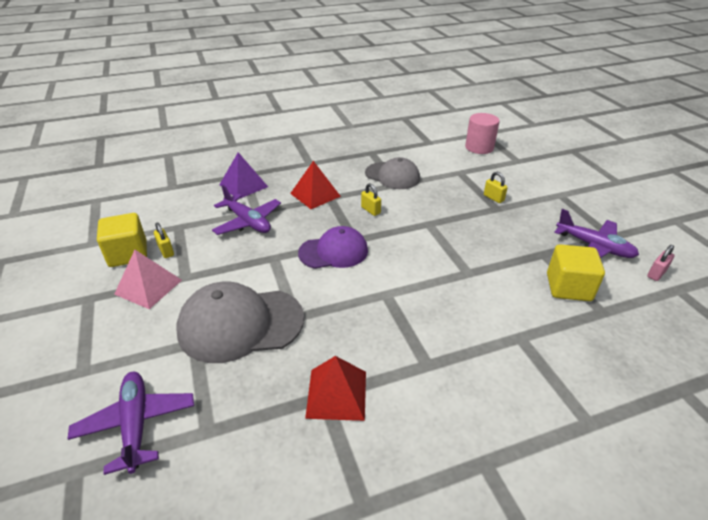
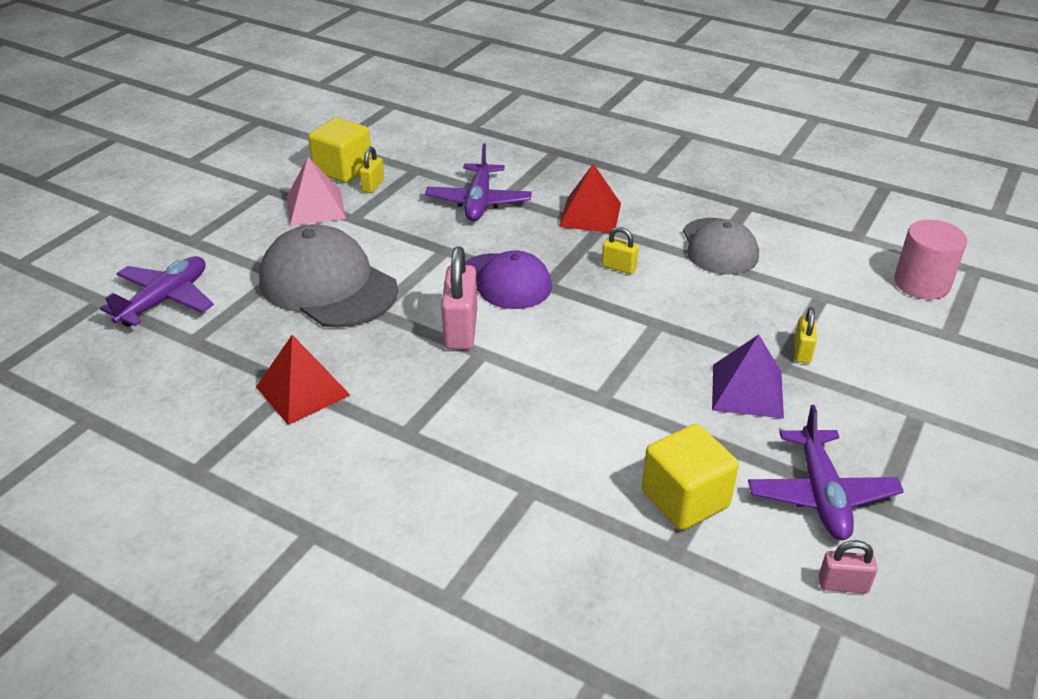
camera: 50 degrees right, 0 degrees up
purple pyramid [219,152,268,199] -> purple pyramid moved to [712,335,784,419]
yellow padlock [361,183,381,216] -> yellow padlock turned 75 degrees counterclockwise [602,227,639,274]
none -> pink padlock [441,246,477,350]

